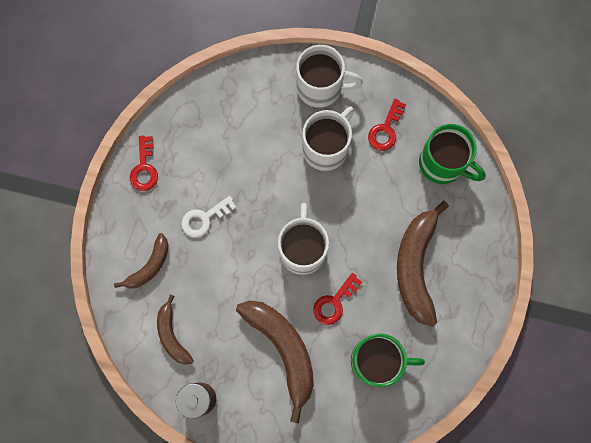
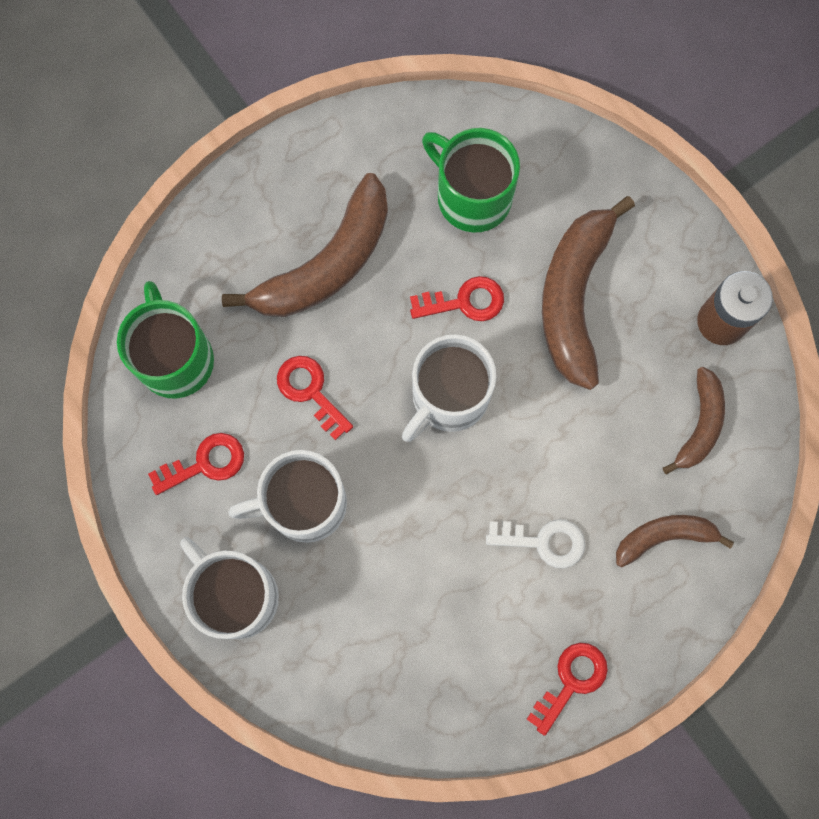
camera: 140 degrees left, 0 degrees up
none -> red key [277,356,353,440]

